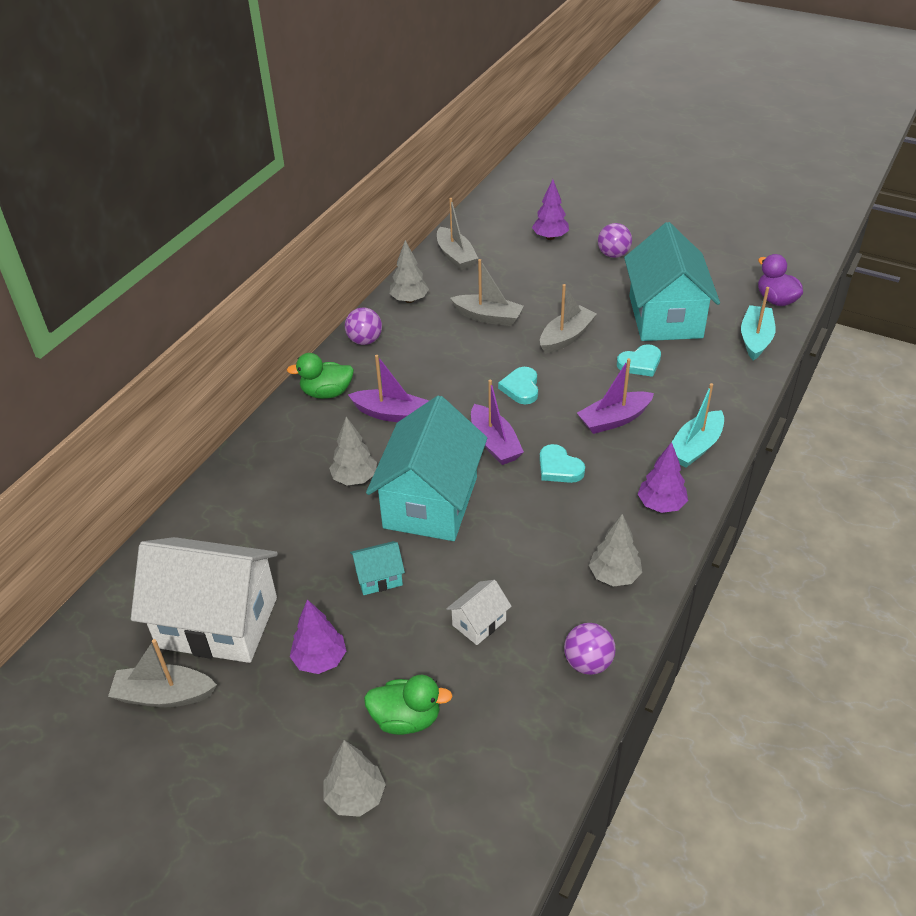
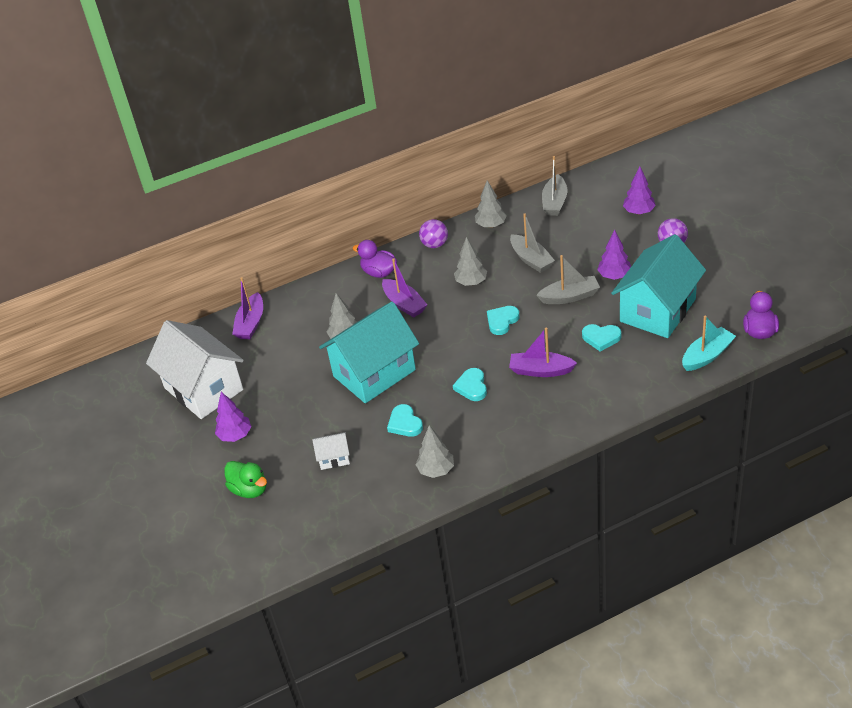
camera: 40 degrees right, 0 degrees up
grey boat [108,639,217,707] -> none
green duck [287,353,354,399] -> purple duck [352,240,397,278]
grey tree [324,740,386,817] -> grey tree moved to [454,237,487,286]
turquoise house [350,541,405,595] -> none
purple boat [471,379,524,465] -> purple boat moved to [232,277,263,339]
purple ball [564,623,616,675] -> none
purple tree [638,442,688,513] -> purple tree moved to [597,230,631,280]
turquoise boat [672,383,724,468] -> none
none -> turquoise heart [387,404,423,437]

